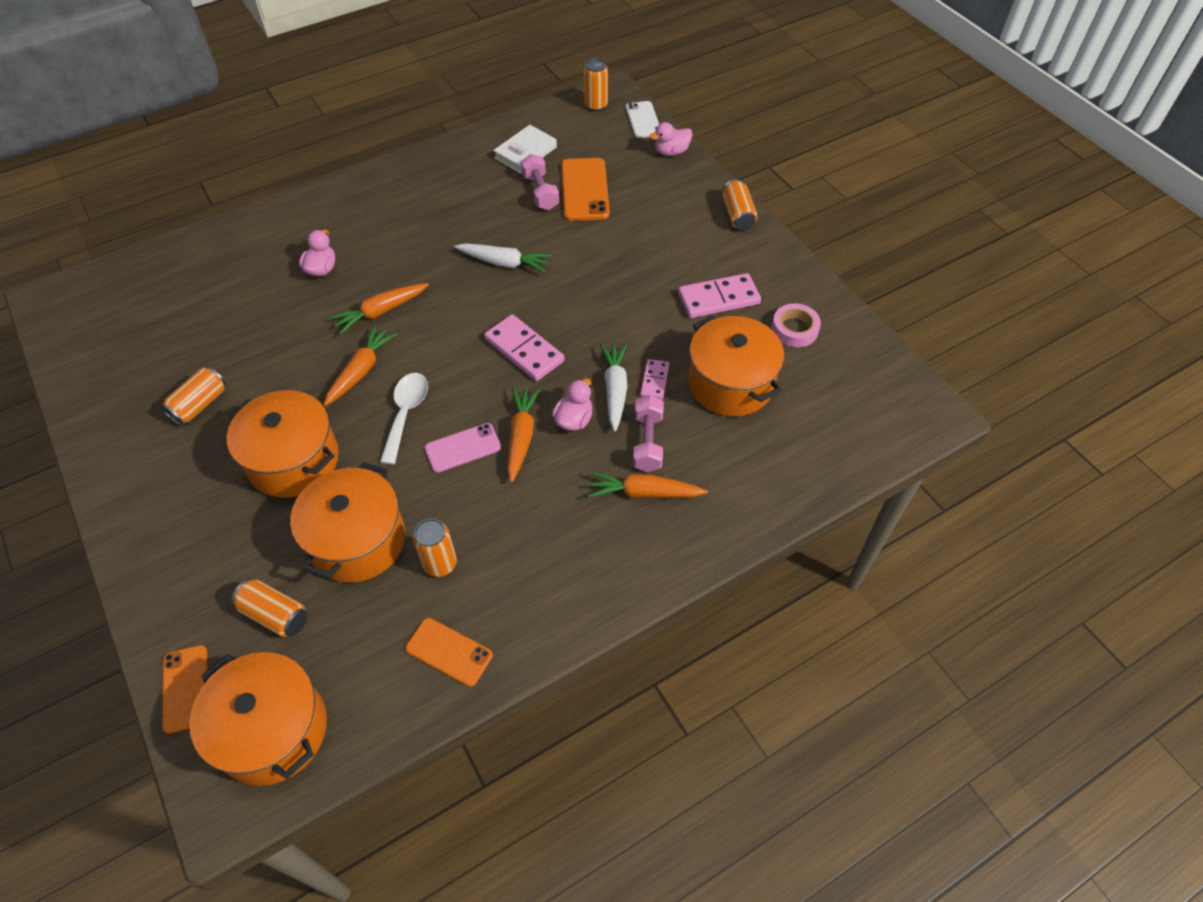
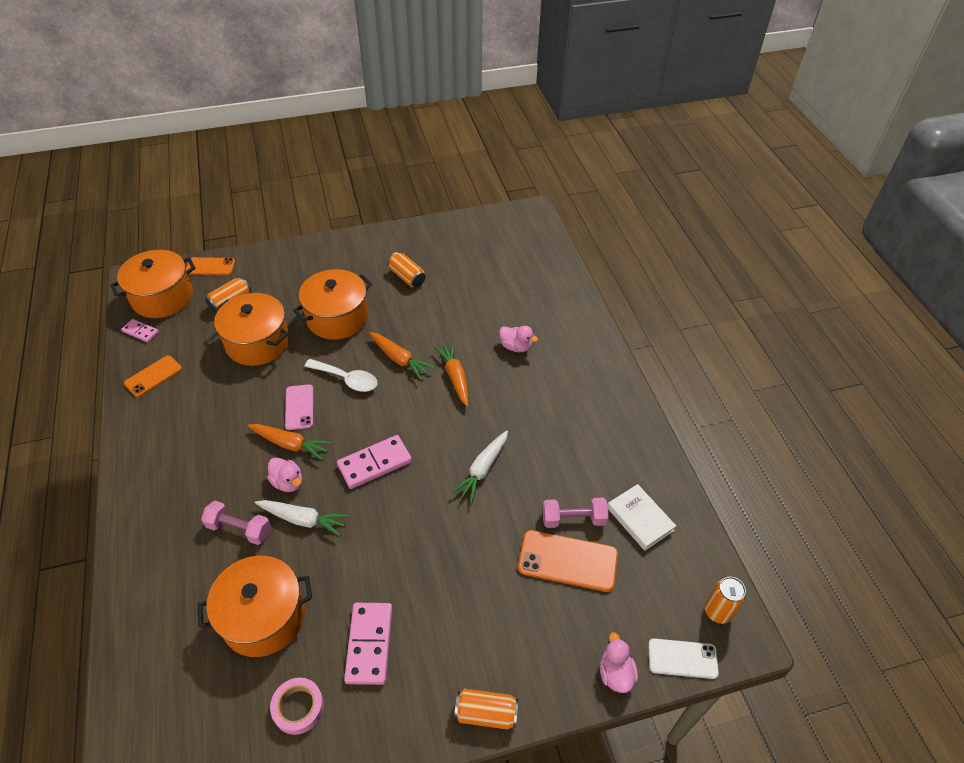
camera: 105 degrees right, 5 degrees down
orange can [413,519,457,577] -> none
orange carrot [588,472,708,498] -> none
pink domino [640,359,669,399] -> pink domino moved to [121,319,159,343]

